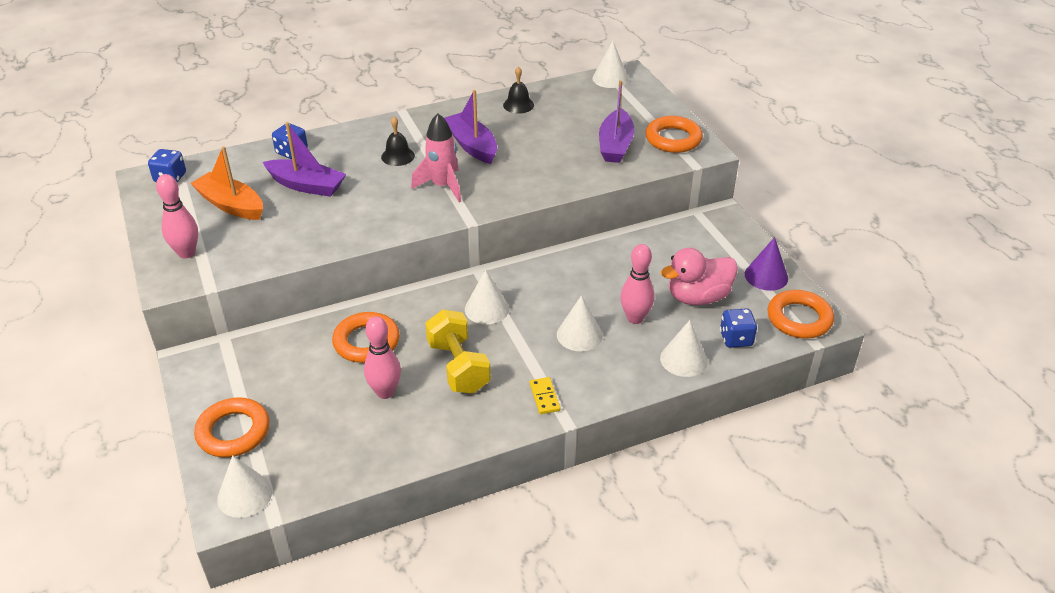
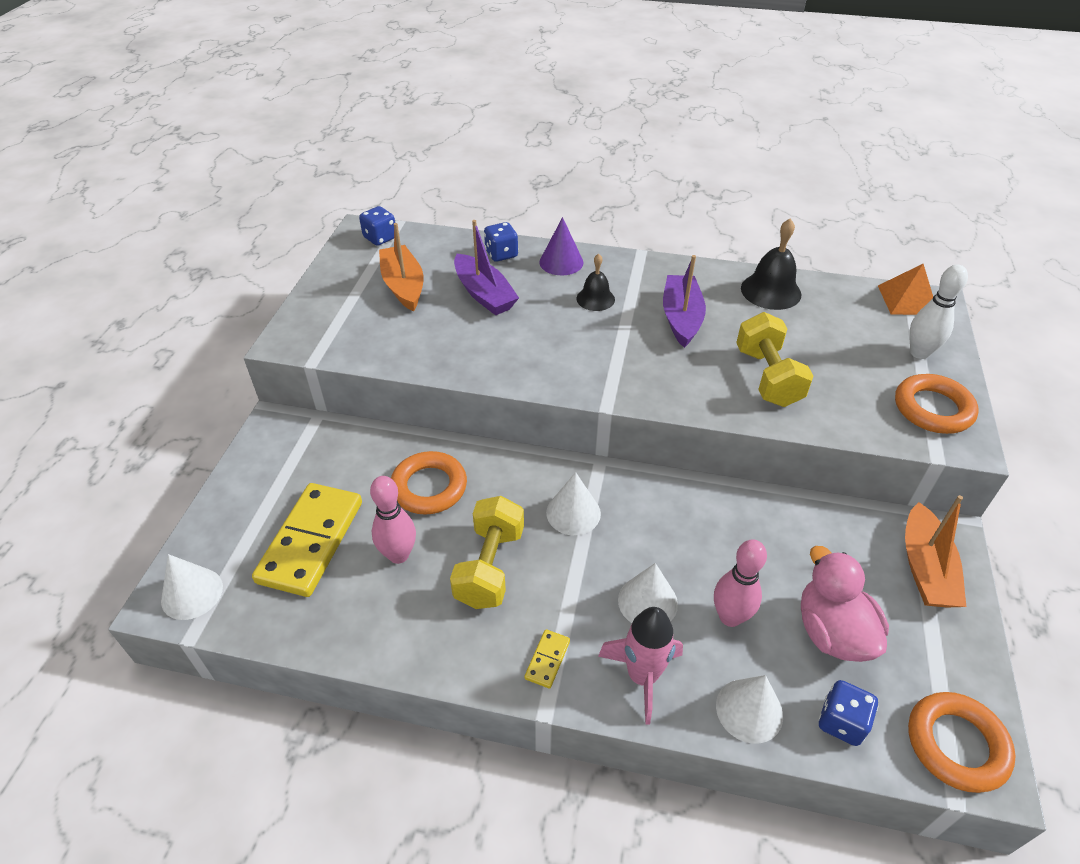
camera: 35 degrees right, 5 degrees up
pink bowling pin [156,174,198,258] -> none
orange ring [194,397,269,457] -> none
pink rocket [411,113,461,202] -> pink rocket moved to [598,607,683,725]
black bell [503,66,534,114] -> black bell [741,218,801,310], size x1.56
white cone [592,41,629,88] -> orange pyramid [878,264,933,315]
purple boat [599,80,634,163] -> none
pink duck [661,248,738,305] -> pink duck turned 60 degrees clockwise [801,546,889,662]
purple cone [745,237,788,291] -> purple cone moved to [539,217,583,275]
none -> yellow domino [252,483,362,597]
none -> yellow dumbbell [736,312,814,407]
none -> orange boat [905,495,966,607]
none -> white bowling pin [909,264,968,359]

